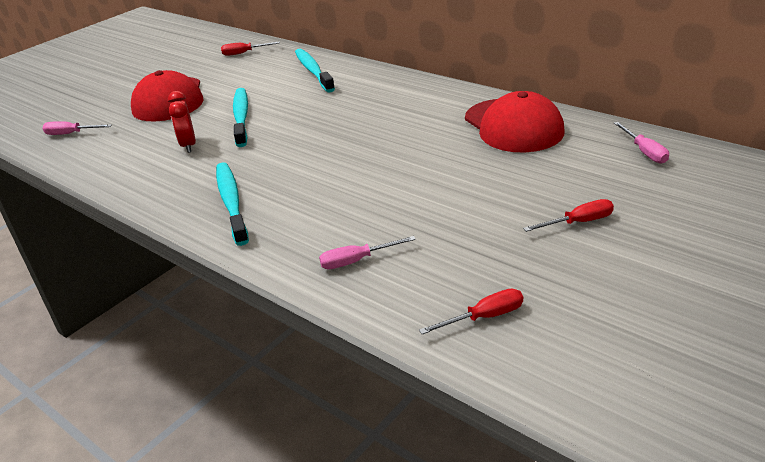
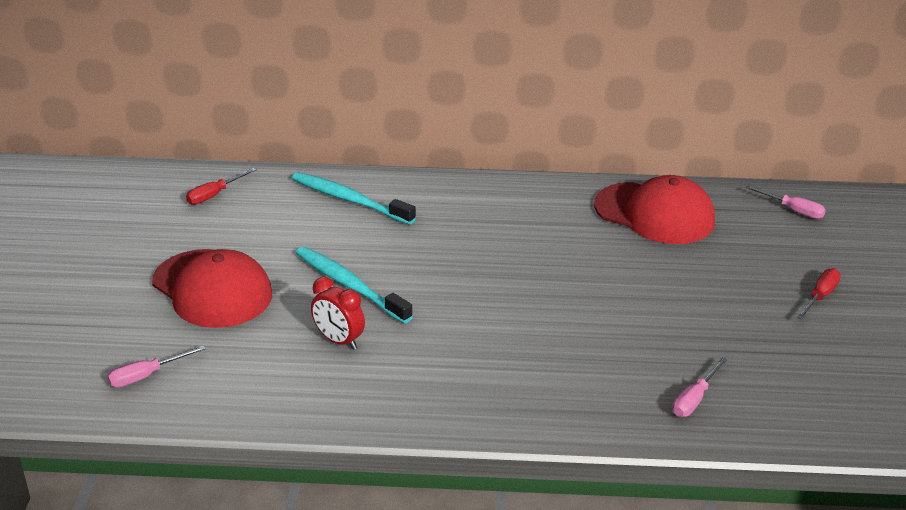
camera: 40 degrees left, 0 degrees up
turquoise toothbrush [216,162,249,246] -> none
red screwdriver [419,289,523,334] -> none

